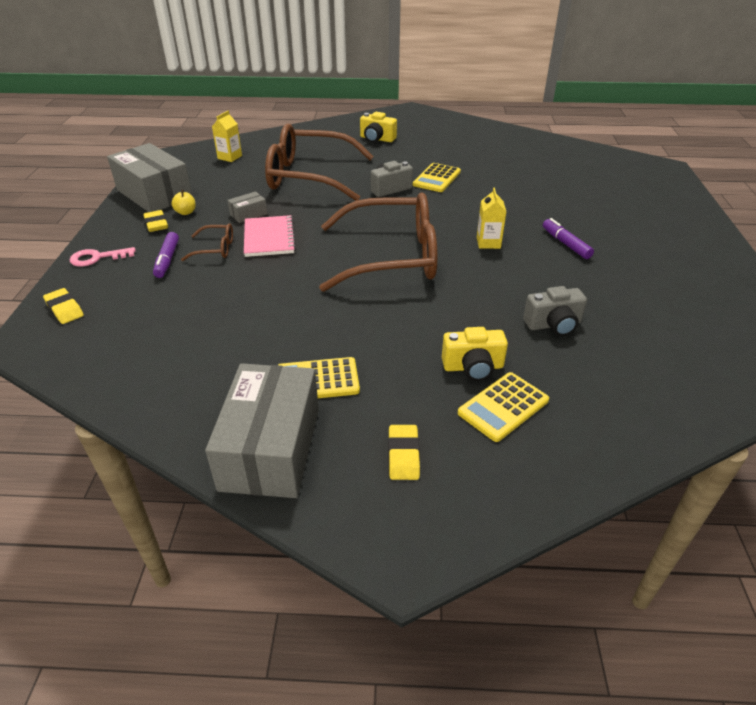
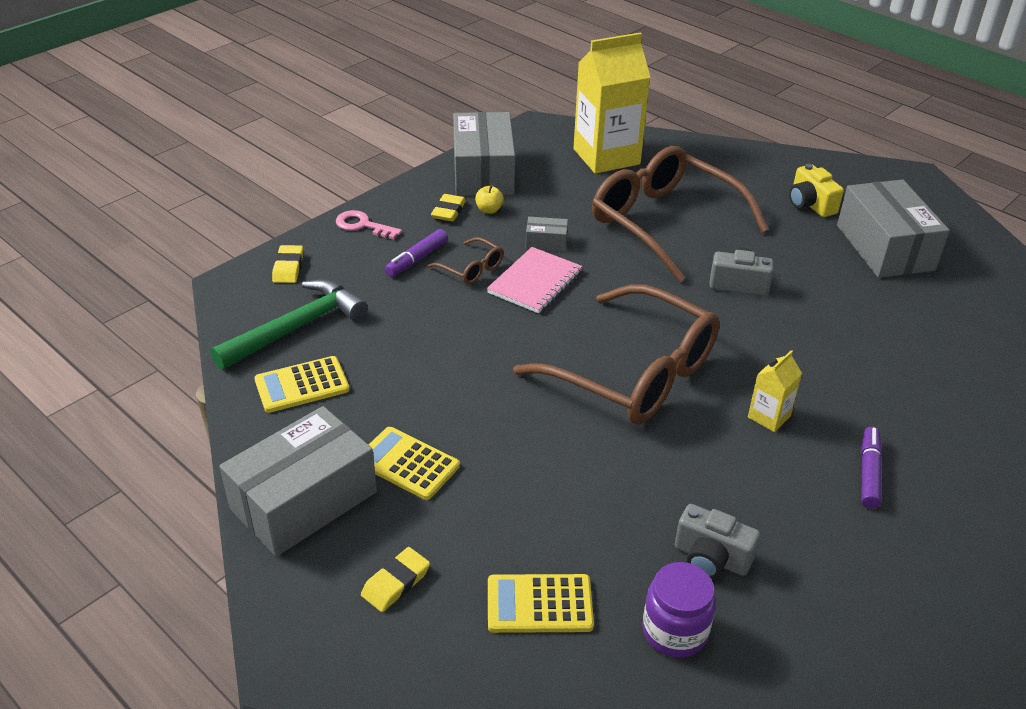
camera: 40 degrees right, 0 degrees up
yellow carton [212,111,242,162] -> yellow carton [574,32,651,174], size x2.19
yellow calculator [413,163,461,192] -> yellow calculator moved to [254,356,350,413]
yellow camera [442,327,508,381] -> none
none -> green hammer [210,279,368,370]
none -> purple jar [642,562,716,658]
none -> grey box [837,179,950,278]

